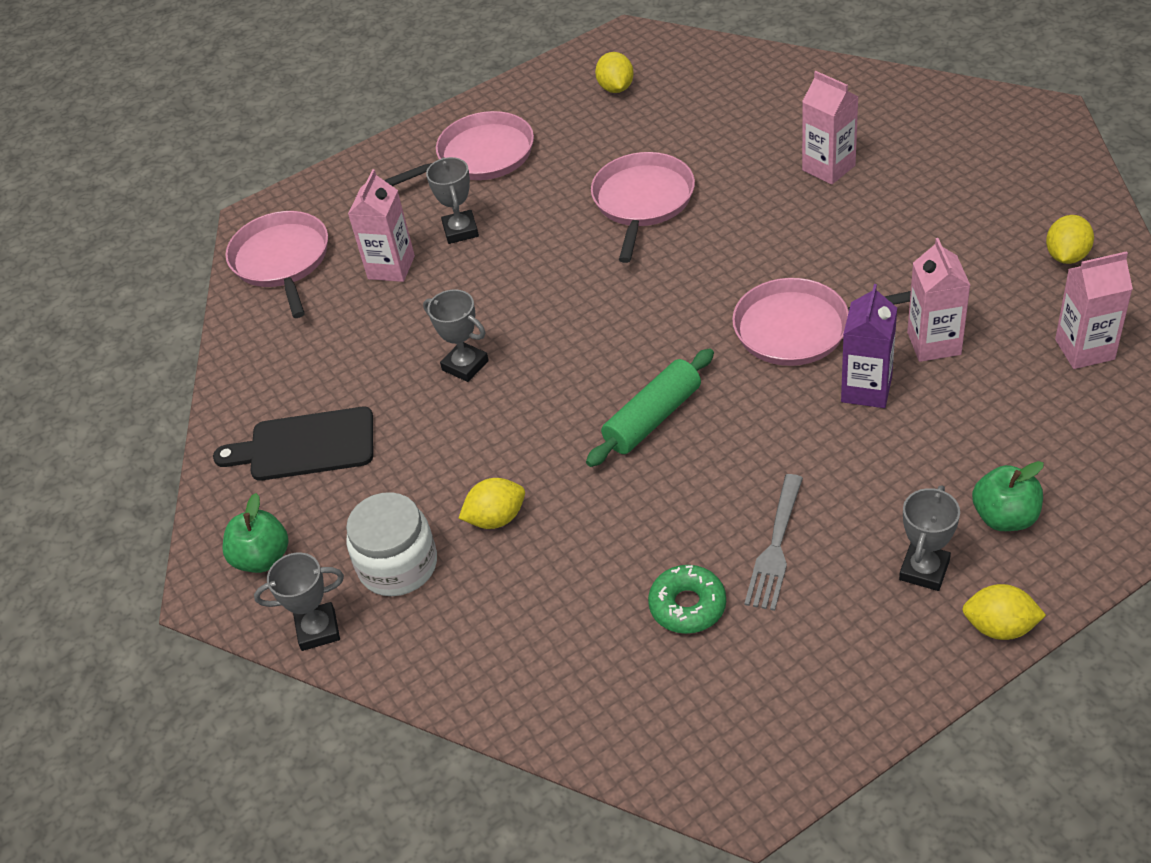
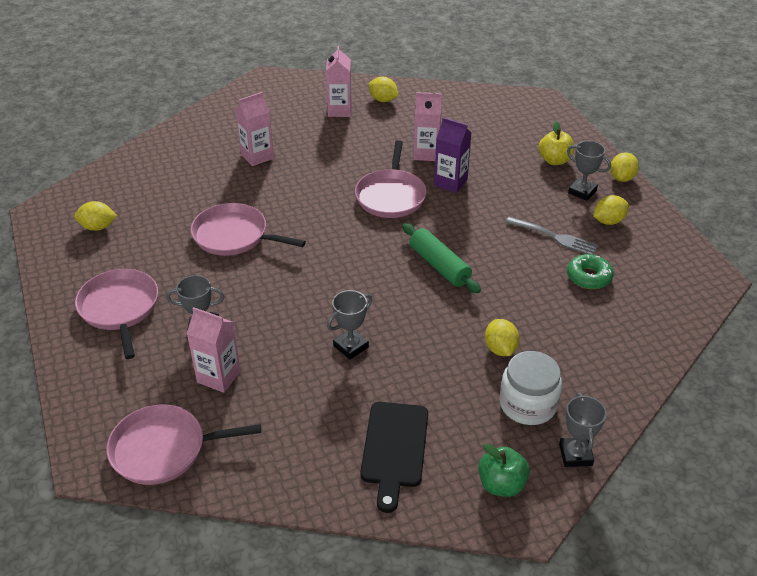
camera: 85 degrees left, 5 degrees down
green apple [972,461,1044,531] -> yellow apple [539,121,574,165]
pink carton [1055,251,1133,369] -> pink carton moved to [326,46,352,117]
none -> yellow lemon [593,195,629,225]

